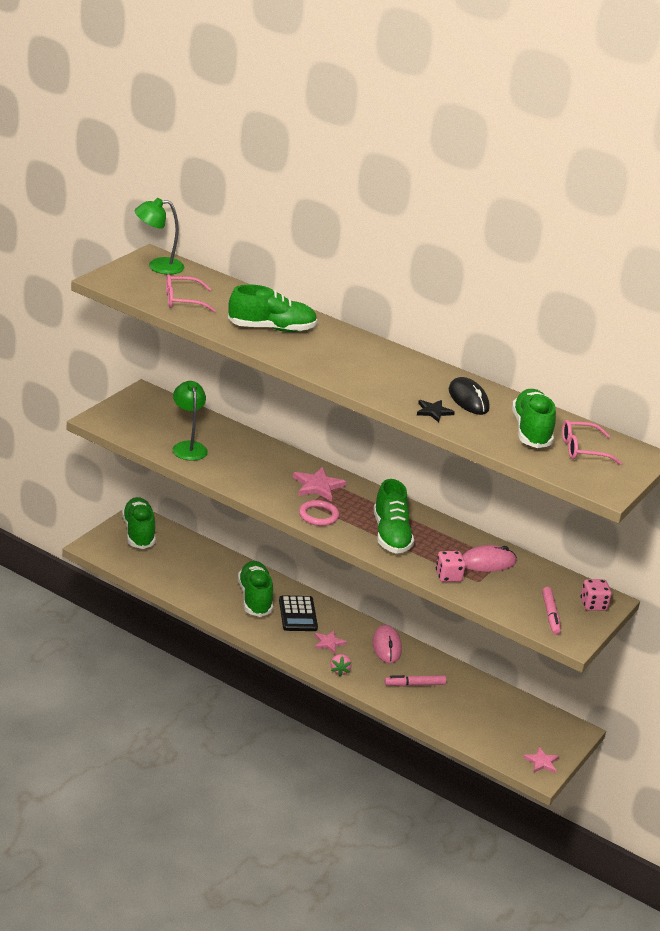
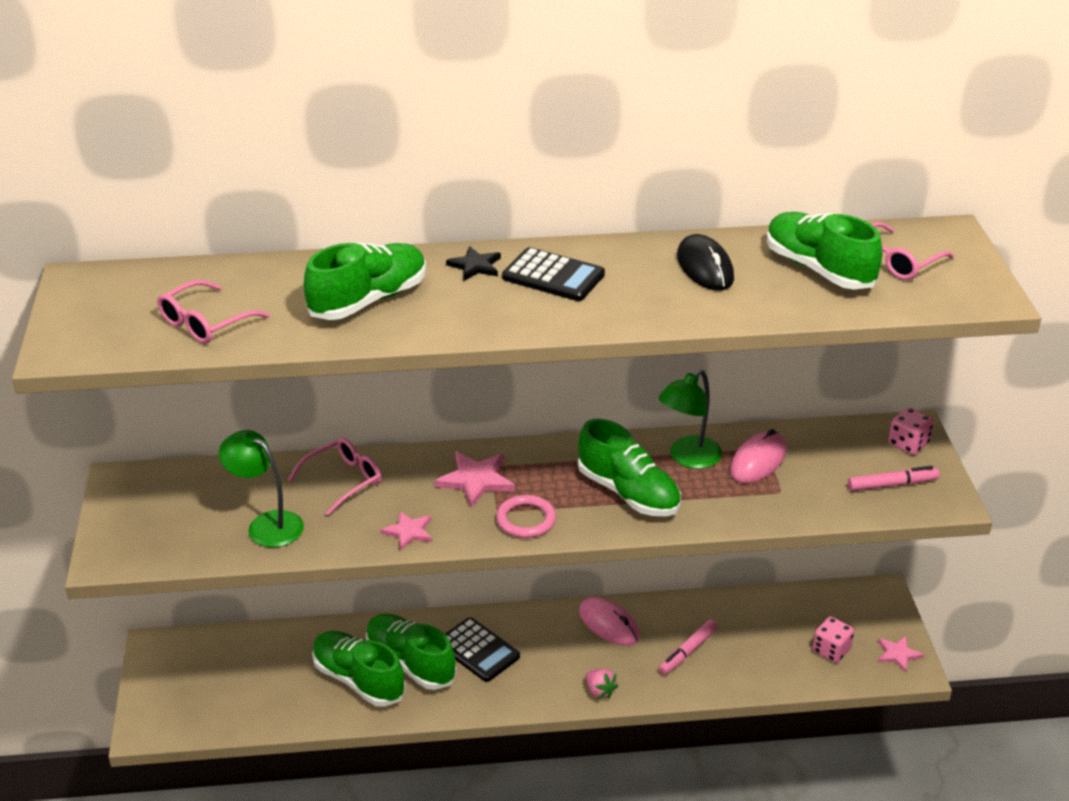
camera: 35 degrees left, 5 degrees up
green shoe [122,497,156,549] -> green shoe moved to [312,631,406,707]
green lamp [135,198,184,274] -> green lamp moved to [658,369,722,469]
pink star [314,631,347,654] -> pink star moved to [380,511,432,550]
black star [417,400,455,422] -> black star moved to [446,246,501,281]
pink dice [436,551,466,582] -> pink dice moved to [813,616,854,663]
black mouse [449,377,489,415] -> black mouse turned 45 degrees clockwise [677,234,734,291]
pink marker [542,587,561,635] -> pink marker turned 60 degrees counterclockwise [848,466,939,491]
none -> pink glasses [288,438,381,516]
none -> black calculator [502,247,605,301]

